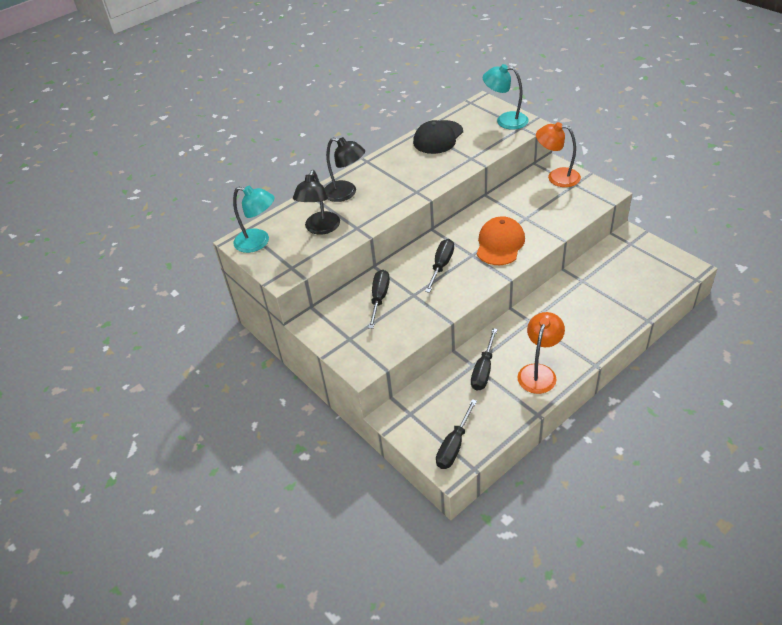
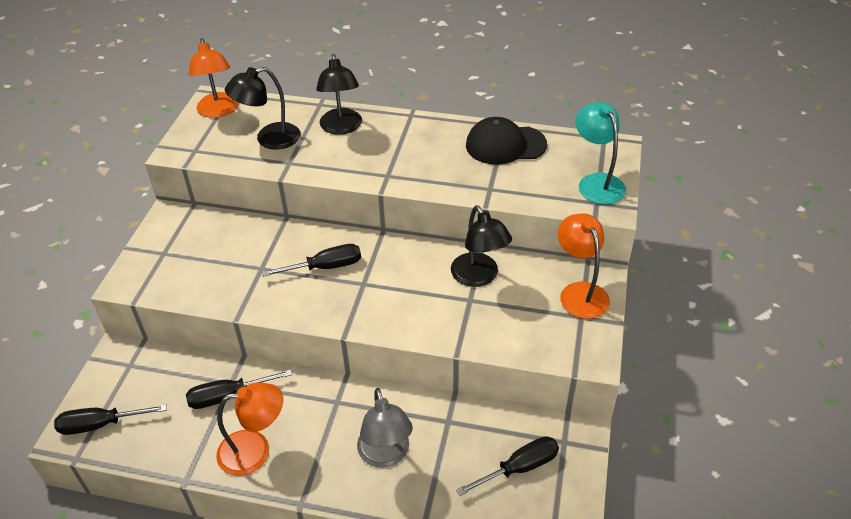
camera: 50 degrees right, 0 degrees up
turquoise lamp [233,186,275,253] -> orange lamp [189,38,238,118]
black screwdriver [368,270,390,329] -> black screwdriver moved to [456,436,559,496]
orange cap [477,216,525,265] -> none
none -> grey lamp [357,388,413,468]
none -> black lamp [451,205,512,287]

